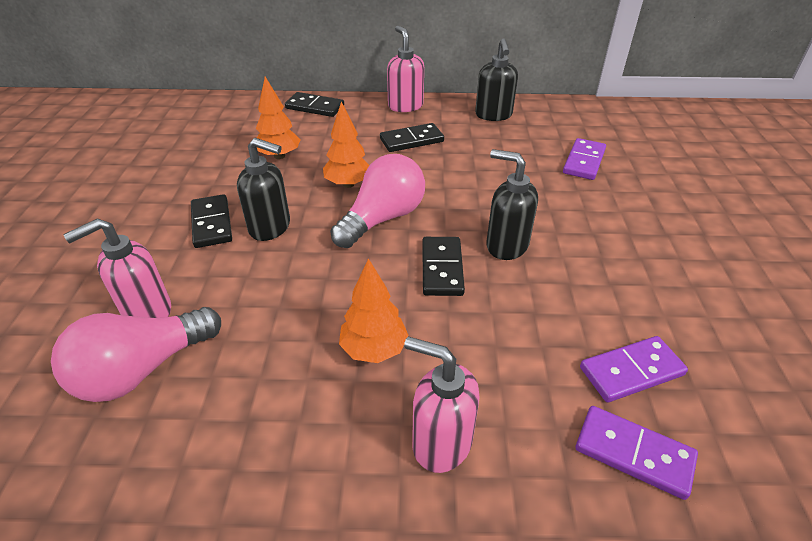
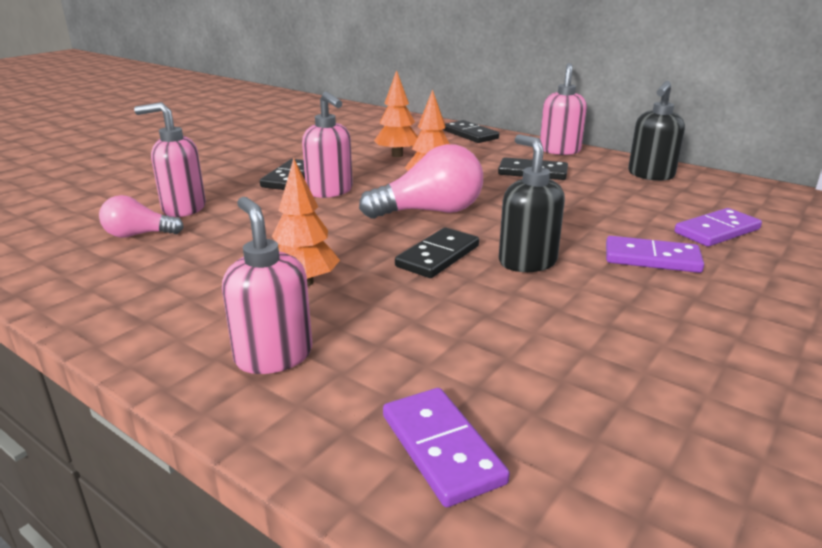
camera: 35 degrees right, 15 degrees down
pink light bulb [51,307,221,402] -> pink light bulb [99,195,184,238], size x0.58
black soap dispenser [237,138,290,241] -> pink soap dispenser [302,91,353,198]
purple domino [580,336,688,402] -> purple domino moved to [606,236,704,273]

